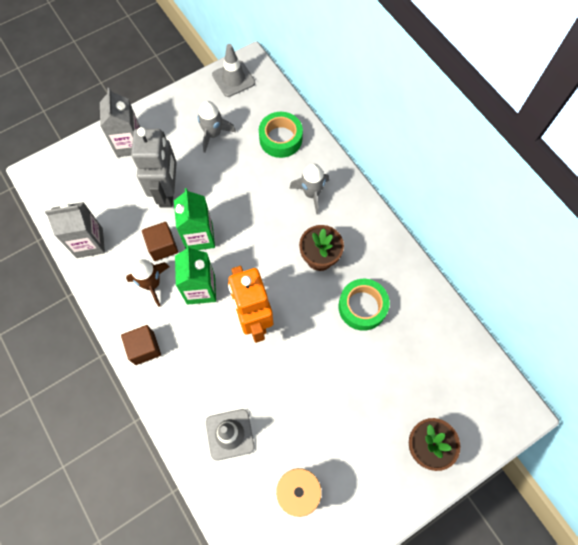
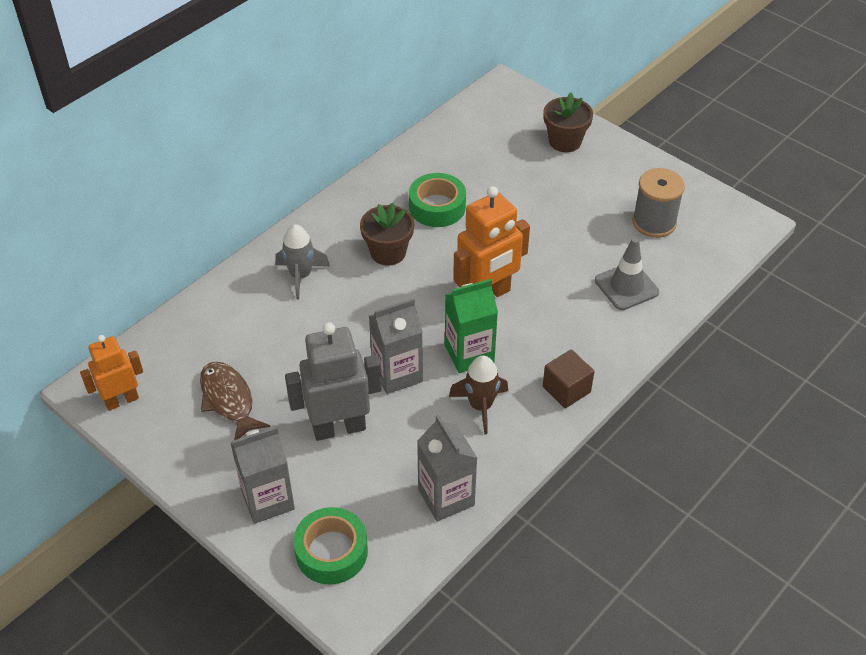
camera: 105 degrees left, 20 degrees down
brown cube [142,222,178,261] -> none
green carton [174,188,215,250] -> grey carton [369,298,423,394]
grey rocket [198,101,236,153] -> brown fish [200,362,270,440]
grey traffic cone [212,44,255,97] -> orange robot [80,335,143,411]
green tape [259,112,303,158] -> green tape moved to [293,507,368,584]

